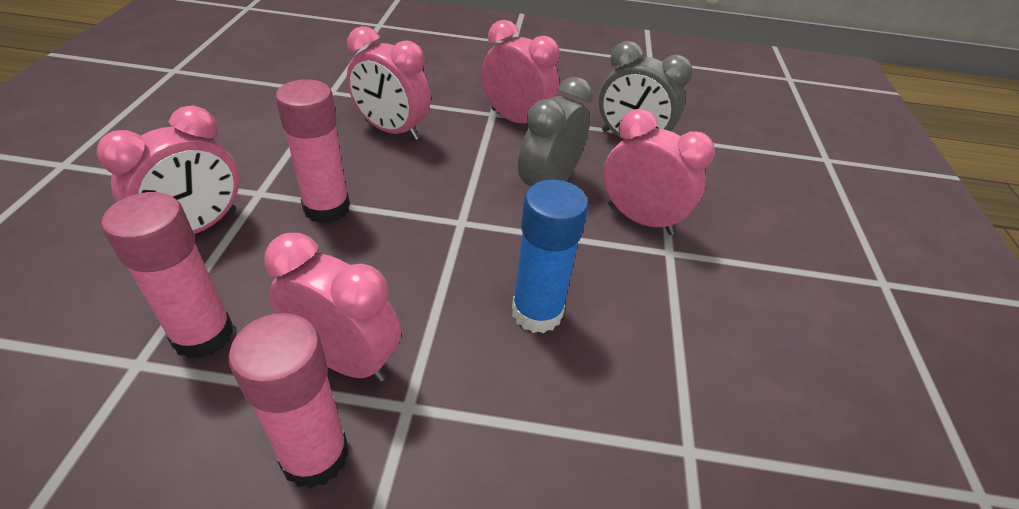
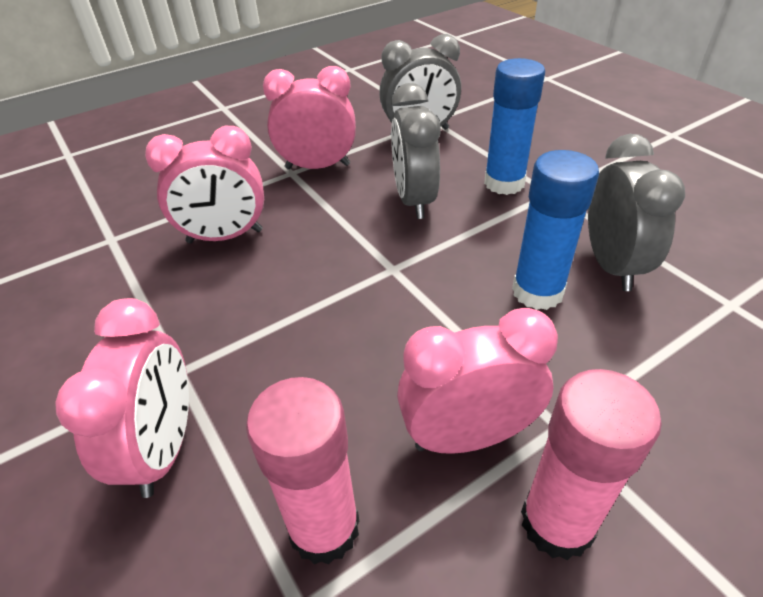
camera: 35 degrees left, 0 degrees up
pink glue stick [275,79,350,223] -> none
pink clock [603,109,715,235] -> blue glue stick [484,58,545,195]
none -> grey clock [588,134,685,291]

